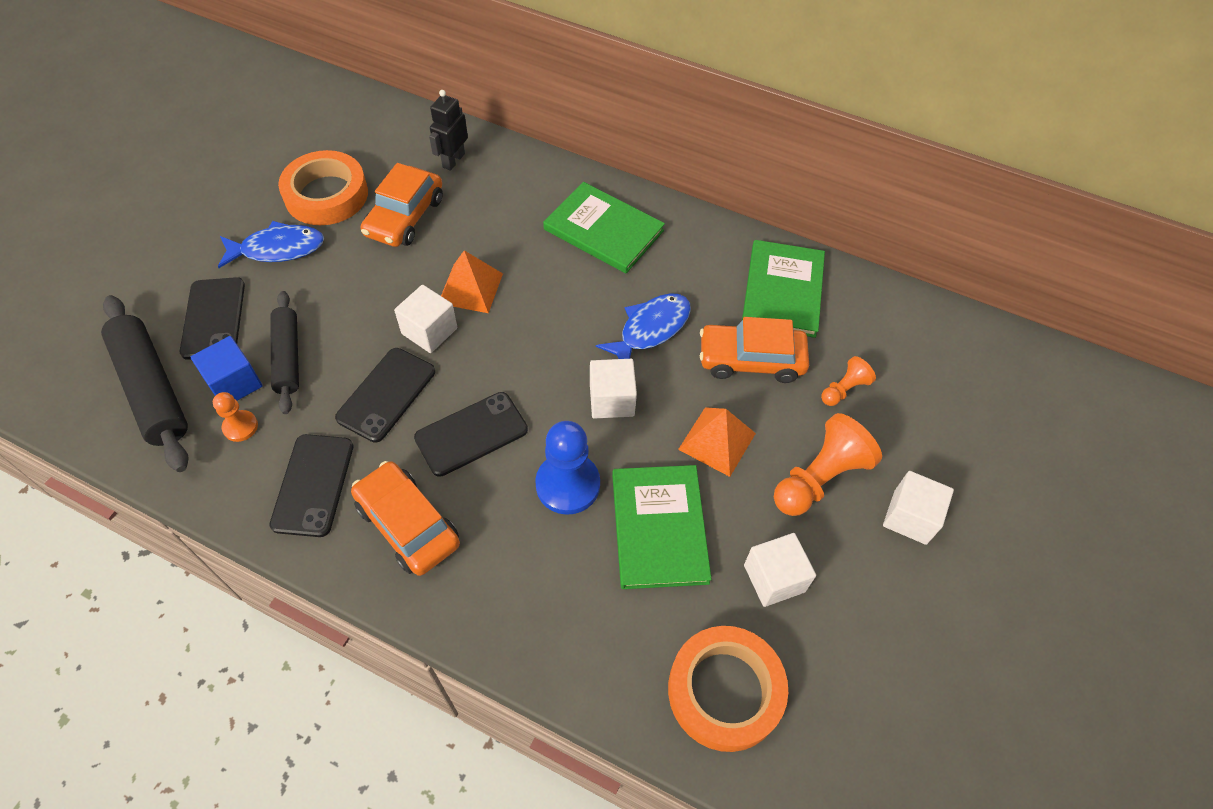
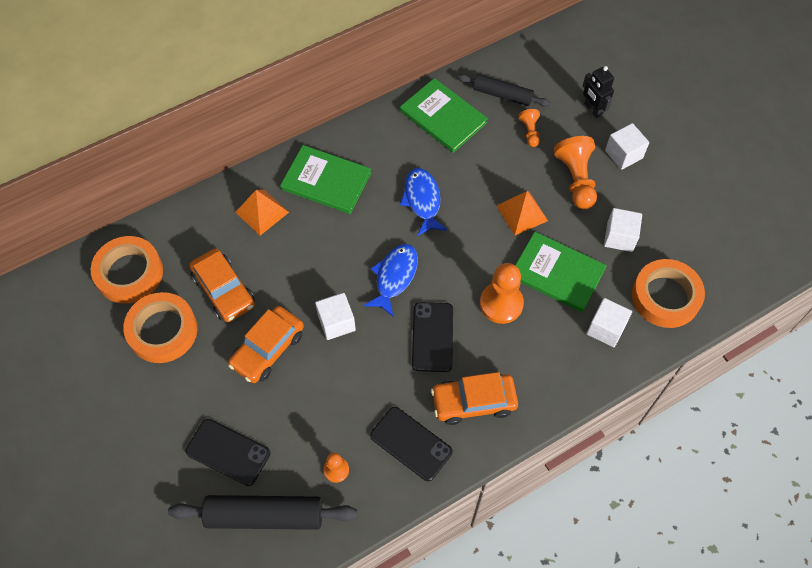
camera: 55 degrees left, 5 degrees up
blue cube [191,336,263,401] -> none
blue fish [218,221,324,268] -> blue fish moved to [364,244,418,317]
black rolling pin [270,291,299,414] -> black rolling pin moved to [457,74,550,107]
black phone [335,348,435,443] -> none
black robot [429,90,468,171] -> black robot moved to [583,66,614,118]
orange pyramid [441,250,503,313] -> orange pyramid moved to [235,189,289,236]
blue pawn [535,421,600,515] -> orange pawn [480,263,524,324]
green book [543,182,665,273] -> green book turned 45 degrees clockwise [280,145,371,214]
white cube [590,359,637,419] -> white cube moved to [586,298,632,347]
orange car [700,317,809,383] -> orange car moved to [228,306,304,383]
none -> orange tape [91,236,163,304]

